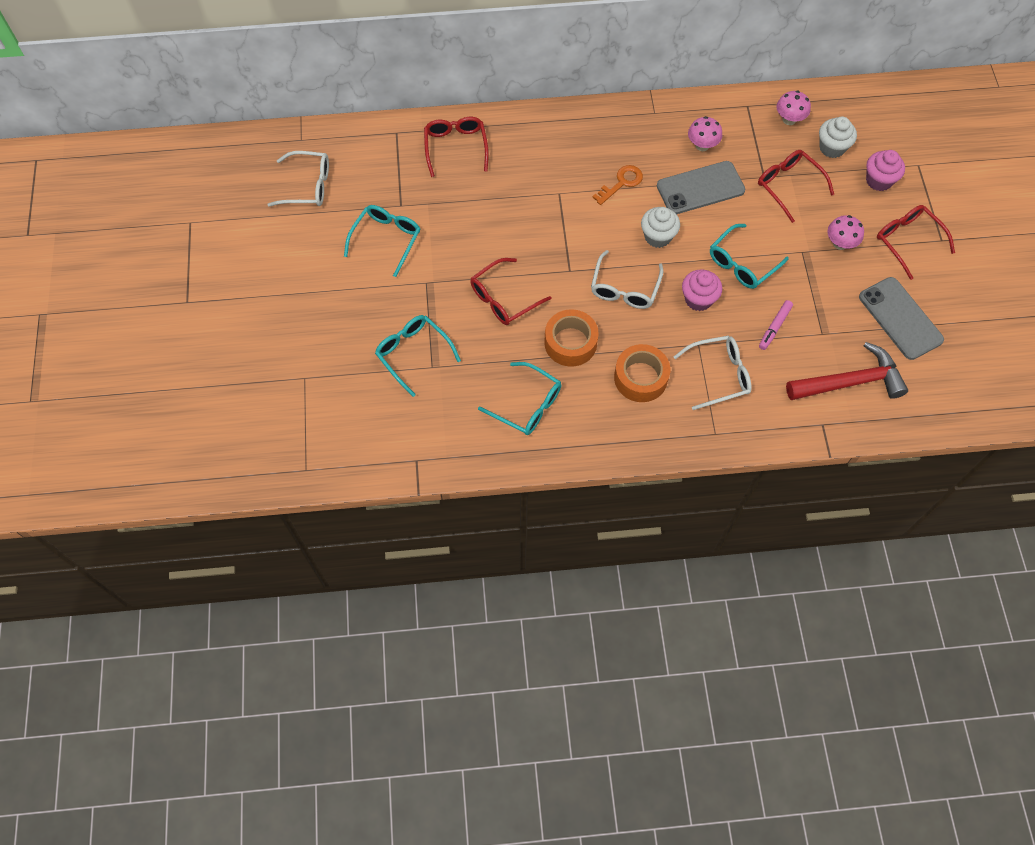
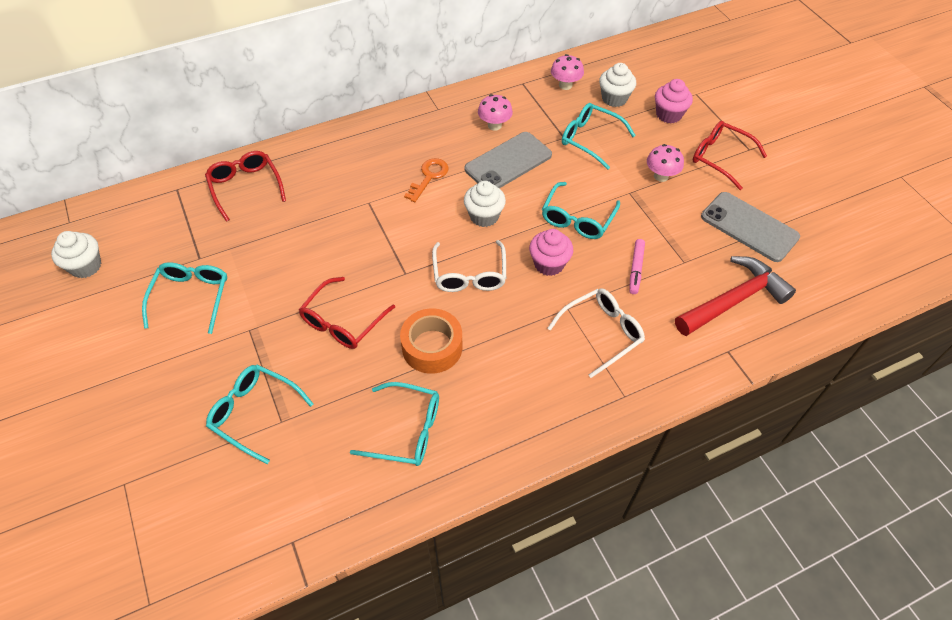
camera: 20 degrees left, 10 degrees down
white glasses [267,151,329,207] -> white cupcake [51,231,101,278]
orange tape [614,344,670,402] -> none
red glasses [758,150,834,223] -> turquoise glasses [562,103,636,170]

